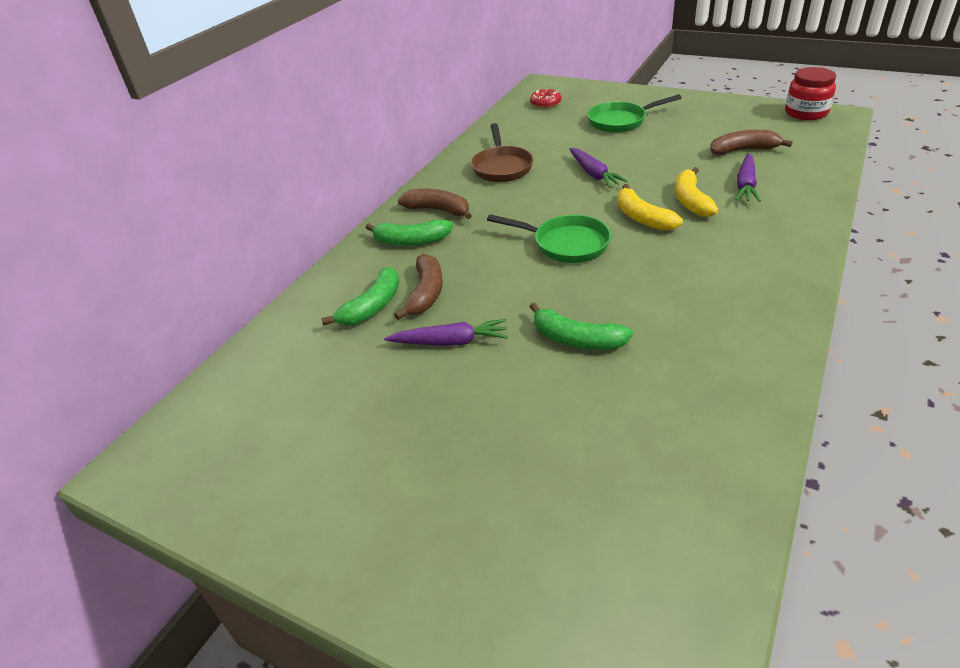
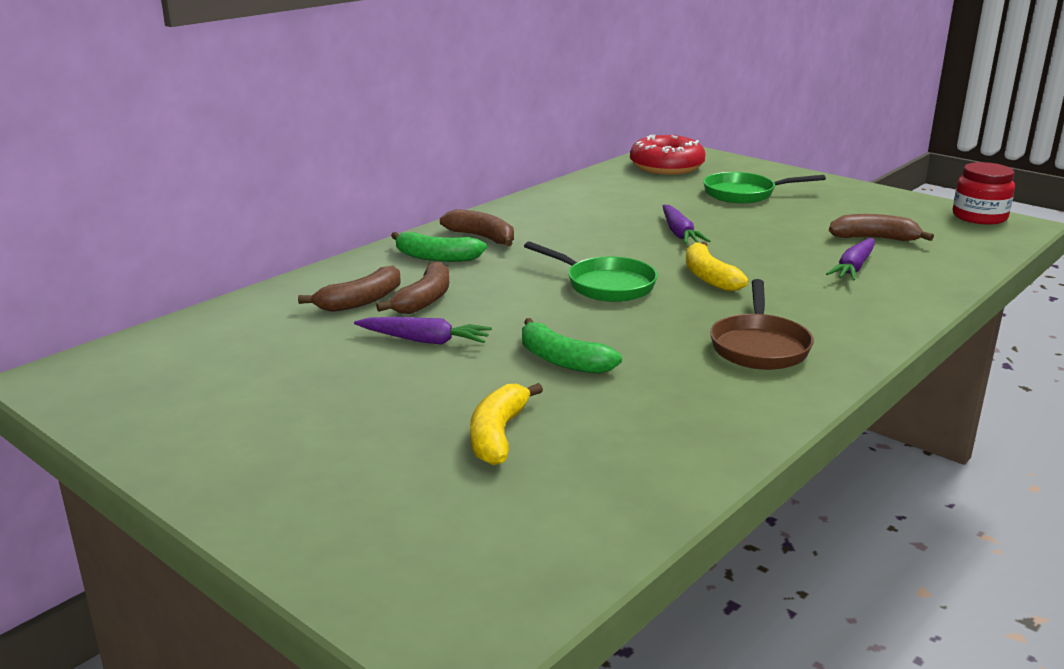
camera: 10 degrees right, 15 degrees down
green banana [321,267,399,326] -> brown banana [298,265,400,312]
brown pan [471,123,534,182] -> brown pan moved to [710,279,814,370]
red donut [530,89,561,108] -> red donut [630,135,706,175], size x1.96
yellow banana [675,167,719,217] -> yellow banana moved to [470,383,543,465]

